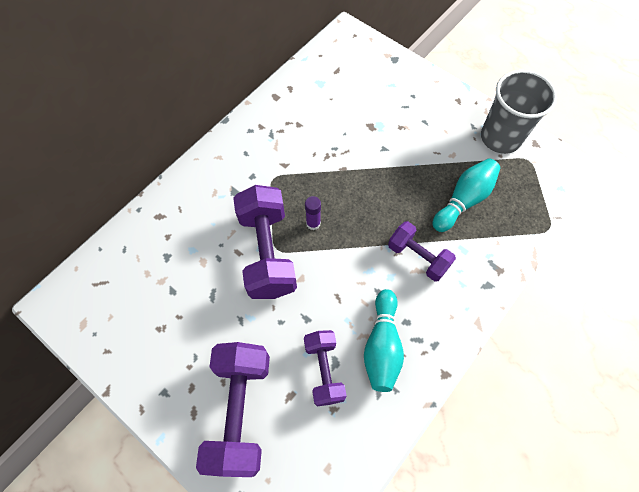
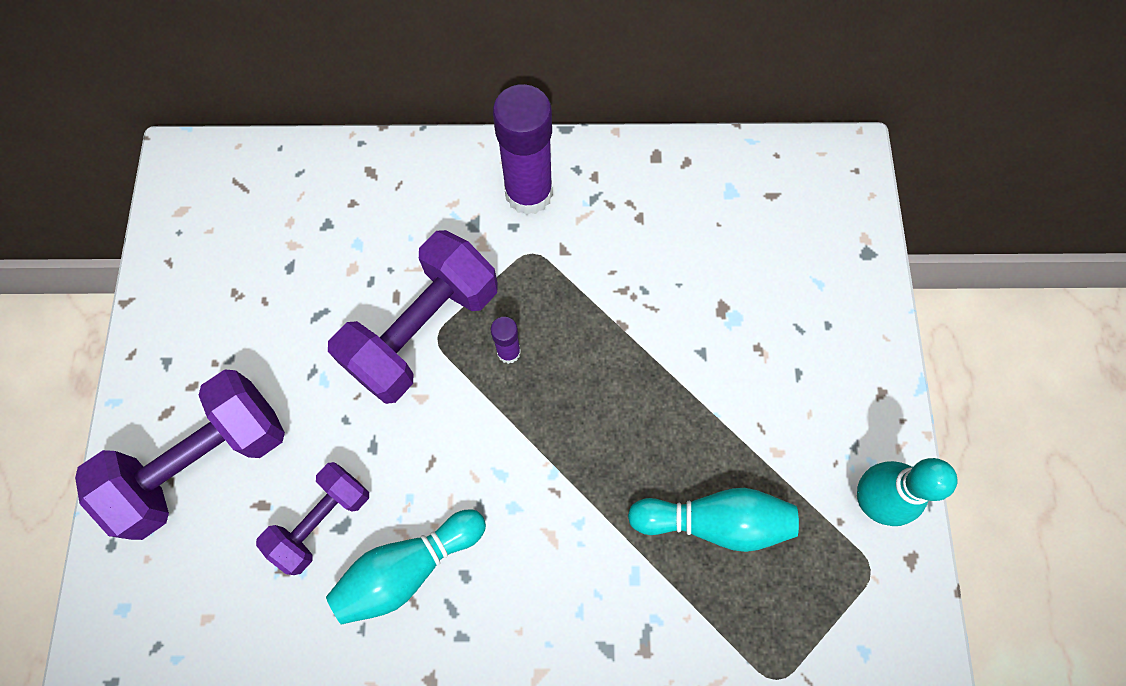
camera: 50 degrees right, 5 degrees up
purple dumbbell [388,221,456,282] -> none
grey cup [481,70,557,154] -> turquoise bowling pin [857,458,958,526]
none -> purple glue stick [493,84,553,215]

